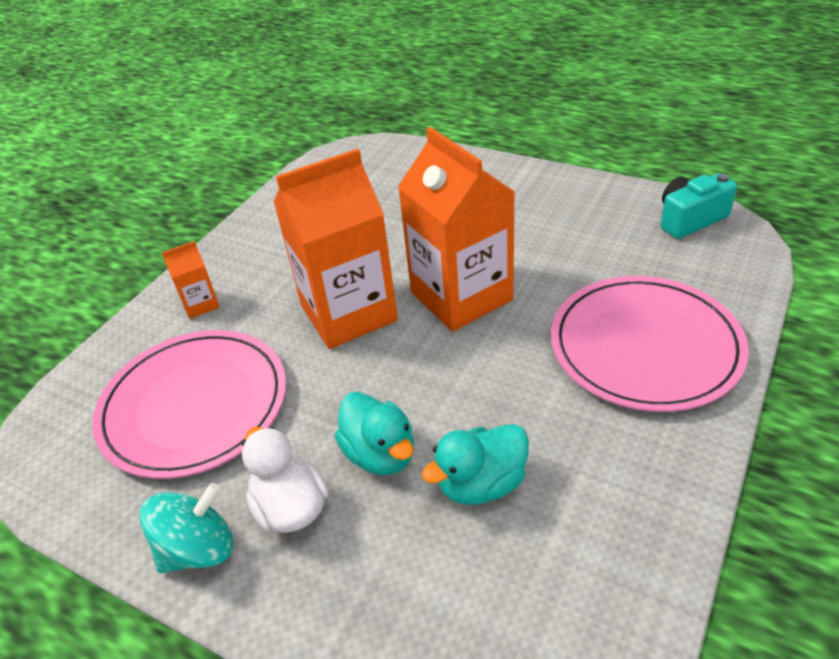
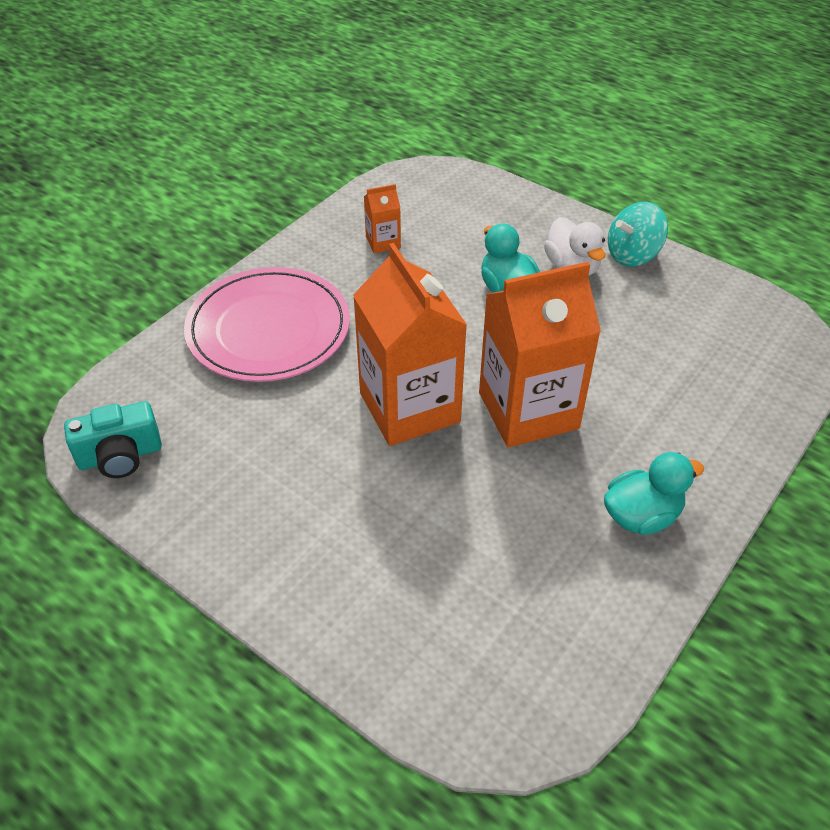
camera: 175 degrees left, 5 degrees up
pink plate [92,330,286,479] -> none
orange carton [162,241,220,319] -> orange carton moved to [364,184,401,253]
turquoise duck [422,424,529,505] -> turquoise duck moved to [604,452,704,535]

